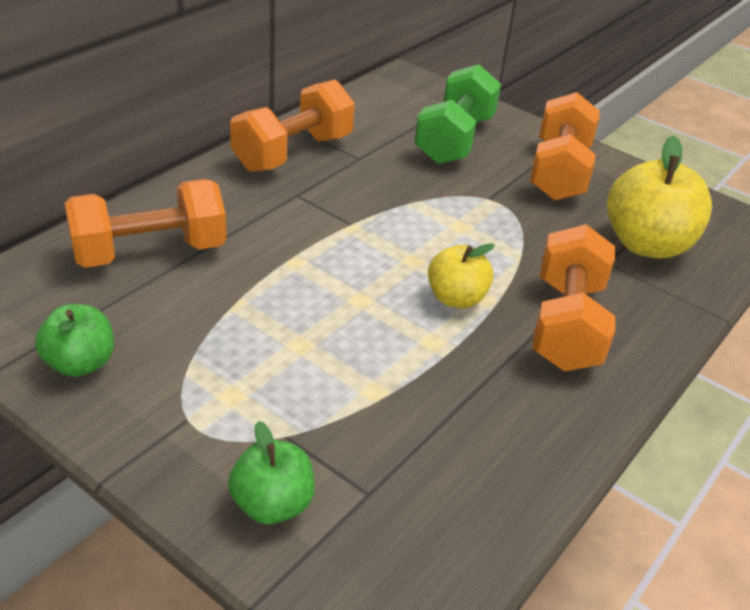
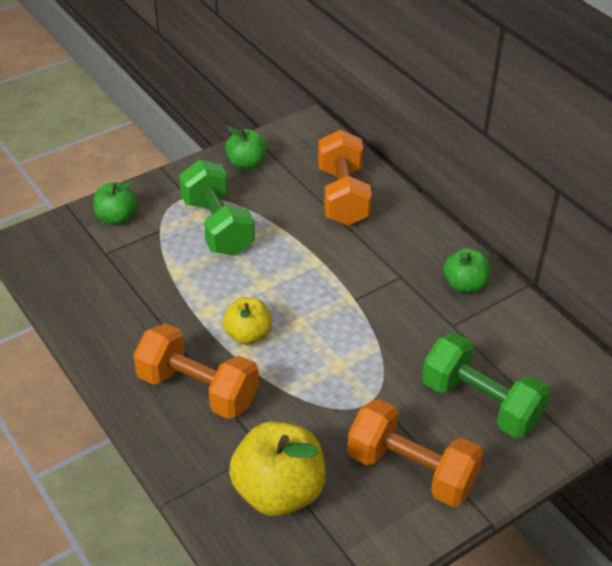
camera: 110 degrees right, 5 degrees up
orange dumbbell [230,80,355,172] -> green apple [443,248,490,293]
none -> green dumbbell [179,160,255,255]

